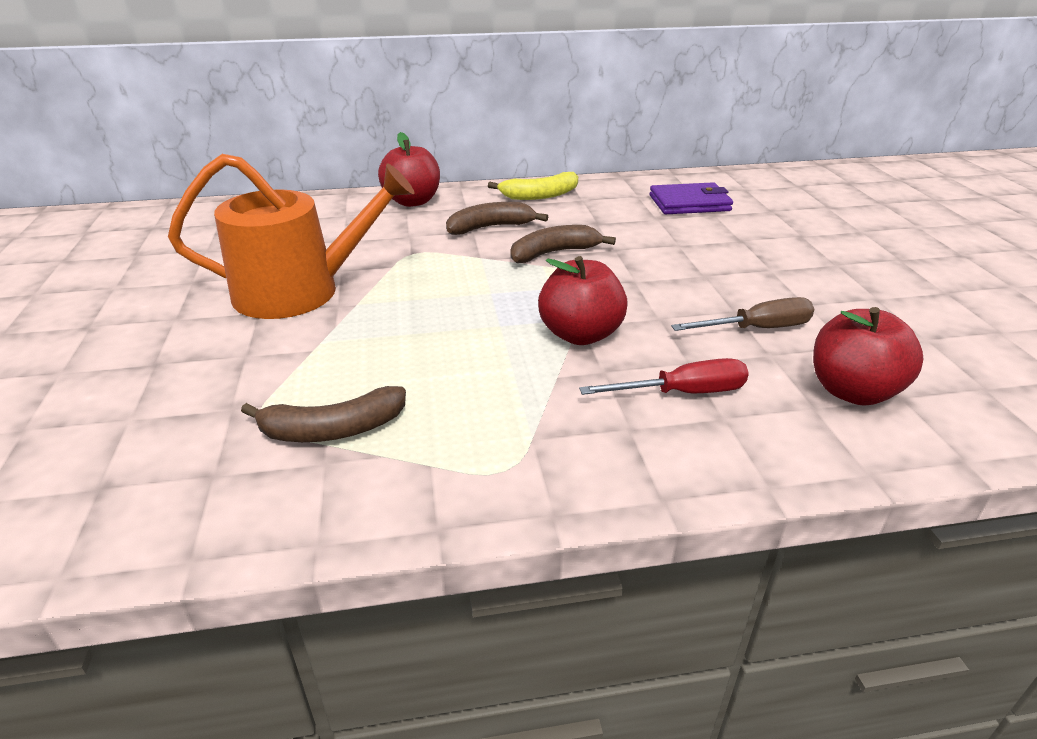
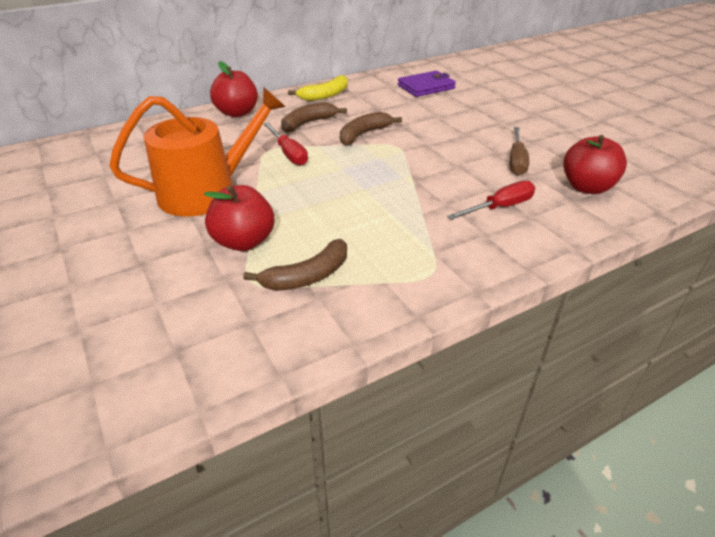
camera: 20 degrees left, 5 degrees up
red apple [538,256,628,345] -> red apple moved to [204,185,274,251]
brown screwdriver [671,297,814,331] -> brown screwdriver turned 135 degrees clockwise [509,127,529,175]
none -> red screwdriver [264,123,308,166]

